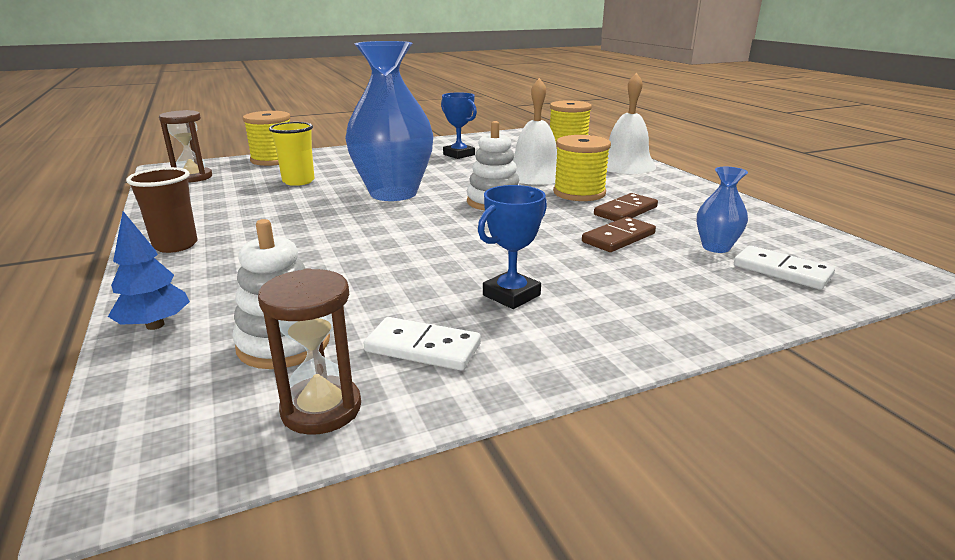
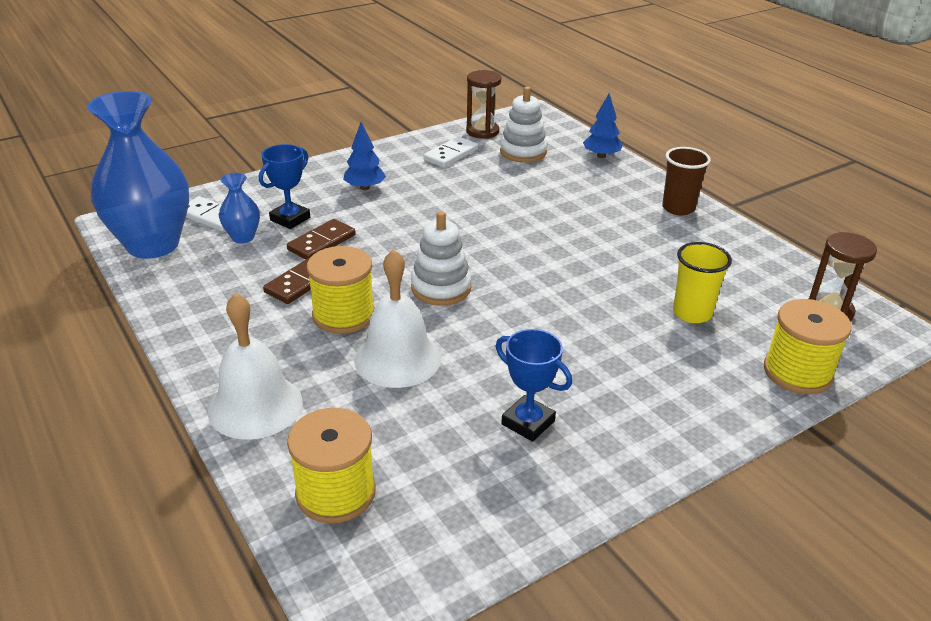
camera: 170 degrees right, 10 degrees up
blue vase [345,41,433,201] -> blue vase moved to [87,91,189,259]
white domino [364,317,481,371] -> white domino turned 60 degrees counterclockwise [423,137,478,168]
blue trophy [478,185,547,309] -> blue trophy moved to [259,144,310,229]
none -> blue tree [343,122,386,190]

